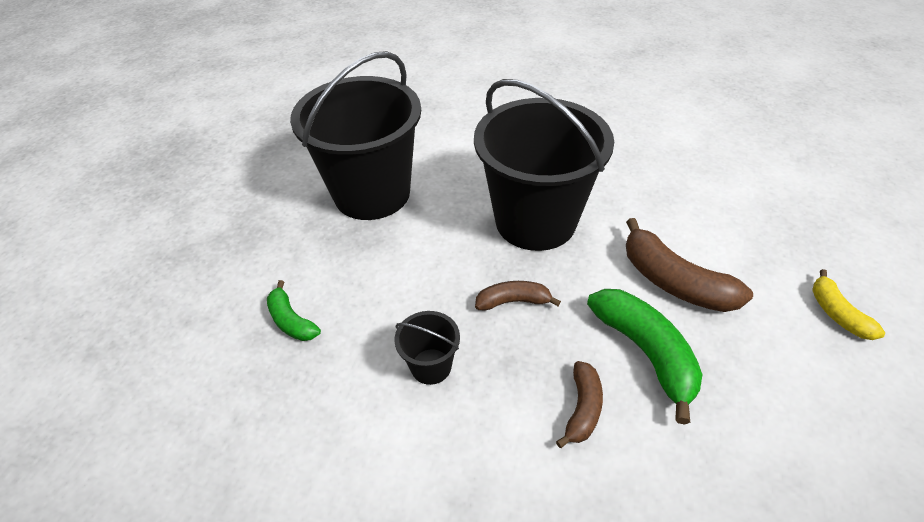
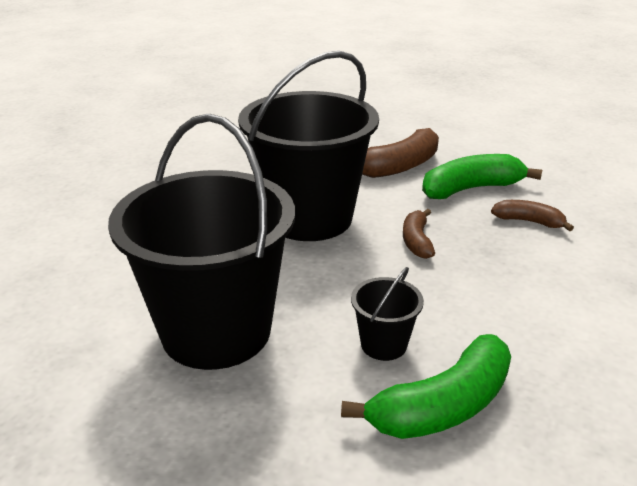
camera: 85 degrees left, 15 degrees down
green banana [267,280,321,341] -> green banana [341,334,511,439], size x1.74
black bucket [395,311,460,385] -> black bucket moved to [351,267,424,361]
yellow banana [812,269,885,340] -> none

